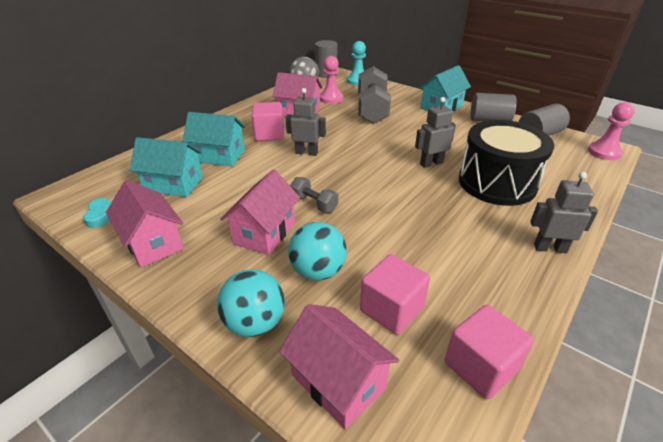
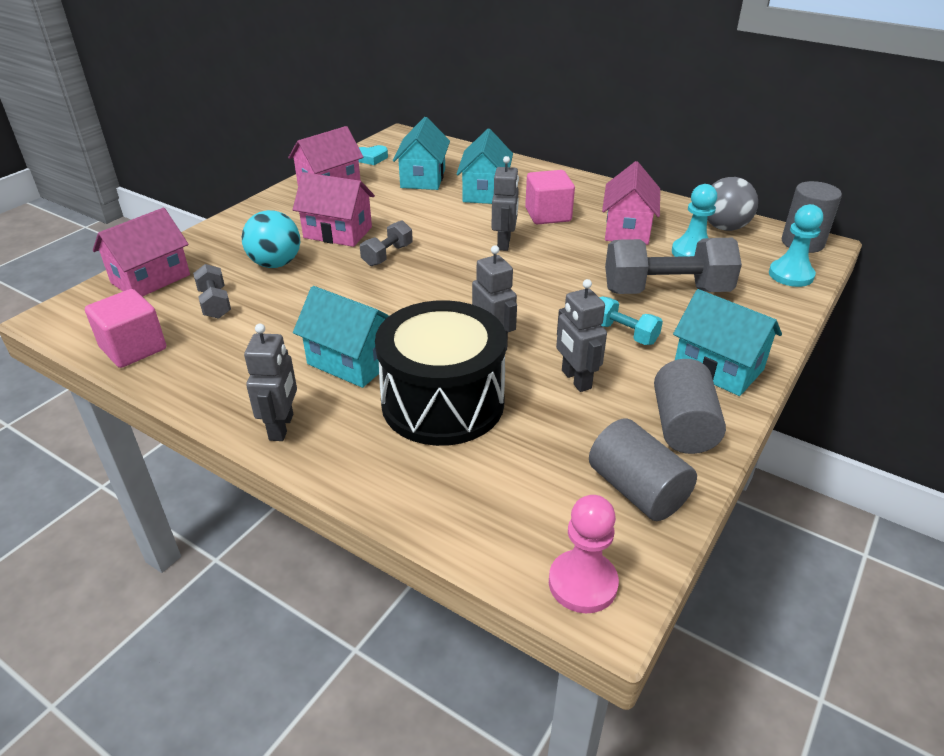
camera: 85 degrees right, 0 degrees up
turquoise ball [217,269,285,337] -> none
pink pawn [320,56,343,104] -> turquoise pawn [672,184,717,257]
pink cube [360,254,430,335] -> grey dumbbell [193,264,231,319]
none -> turquoise house [293,286,389,388]
none -> grey robot [556,279,607,392]
none -> turquoise dumbbell [599,297,663,345]

